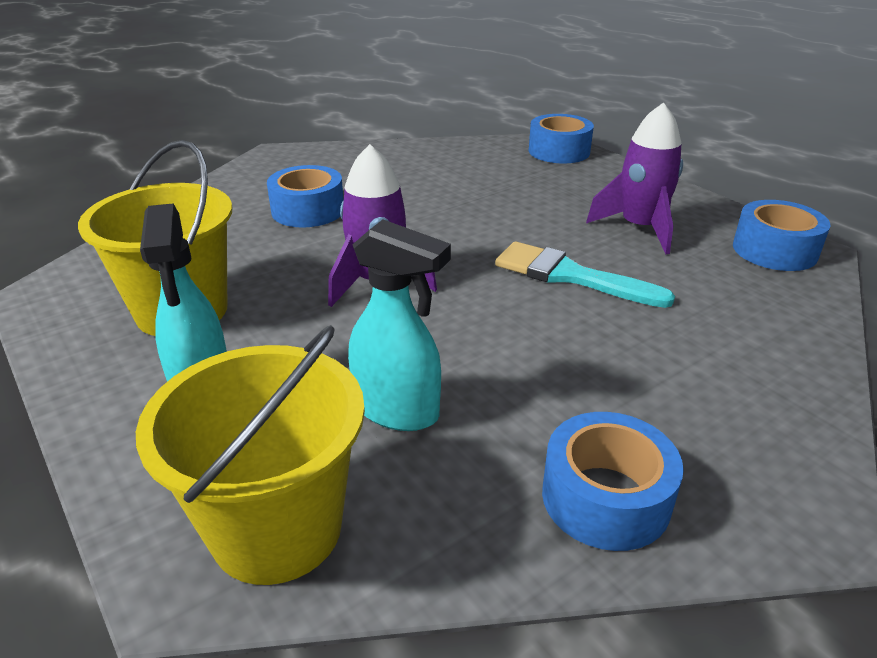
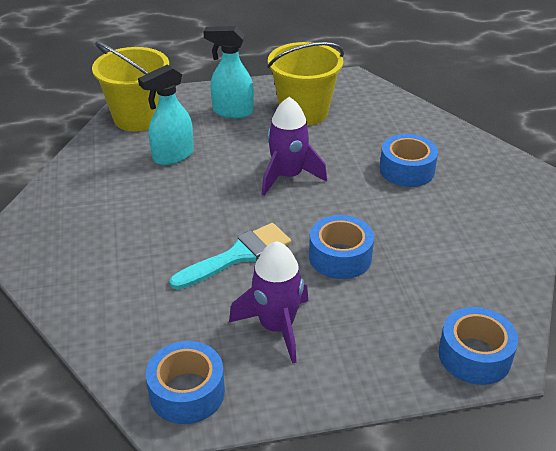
camera: 115 degrees right, 5 degrees up
blue tape [542,412,684,551] -> blue tape moved to [309,215,374,279]

